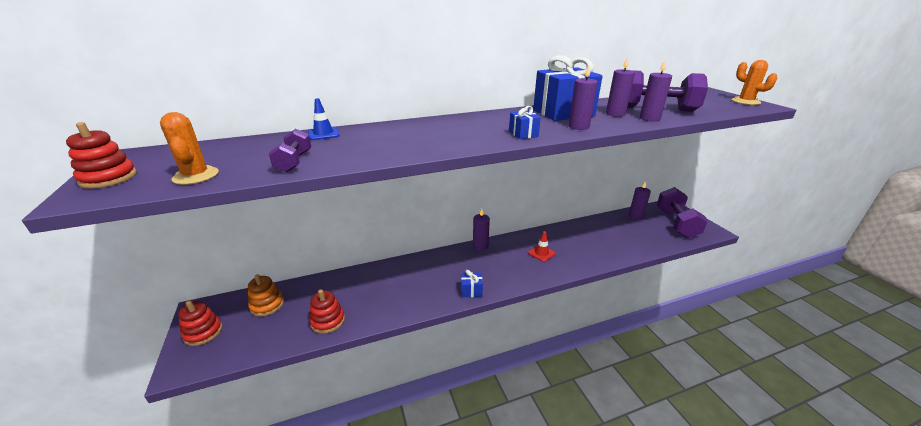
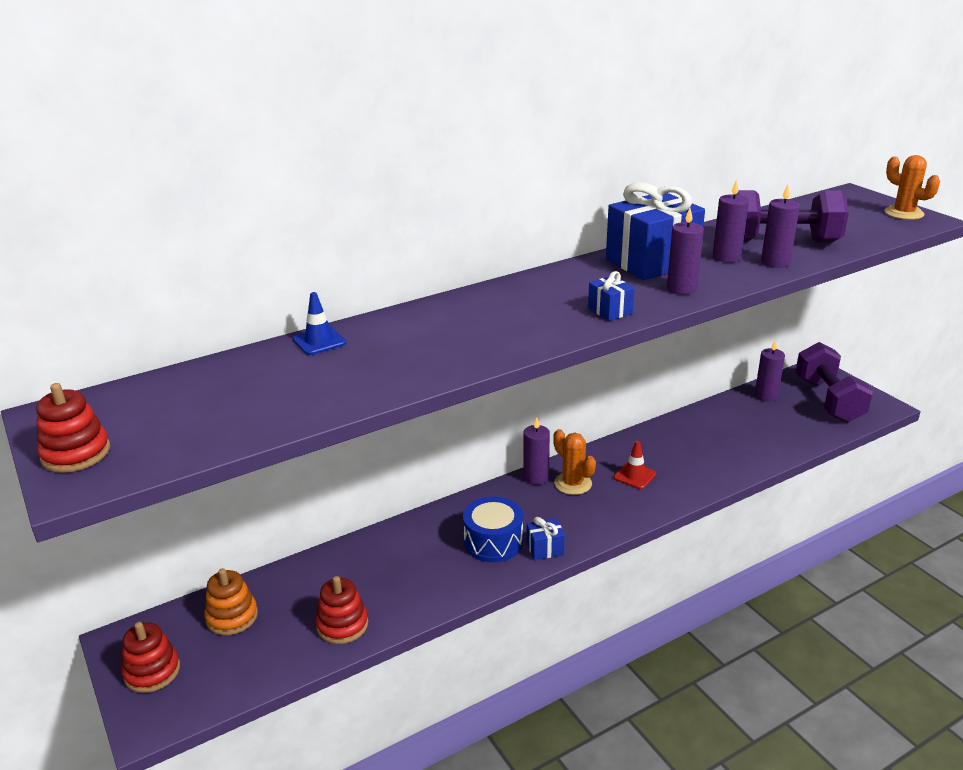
camera: 10 degrees left, 0 degrees up
orange cactus [160,112,219,185] -> orange cactus moved to [553,429,596,495]
purple dumbbell [269,129,311,173] -> none
none -> blue drum [463,496,523,562]

